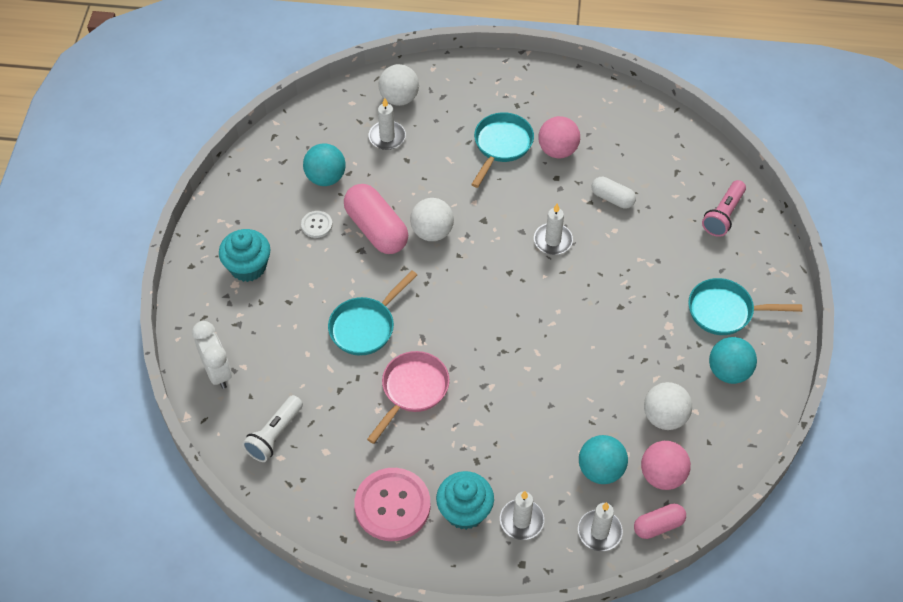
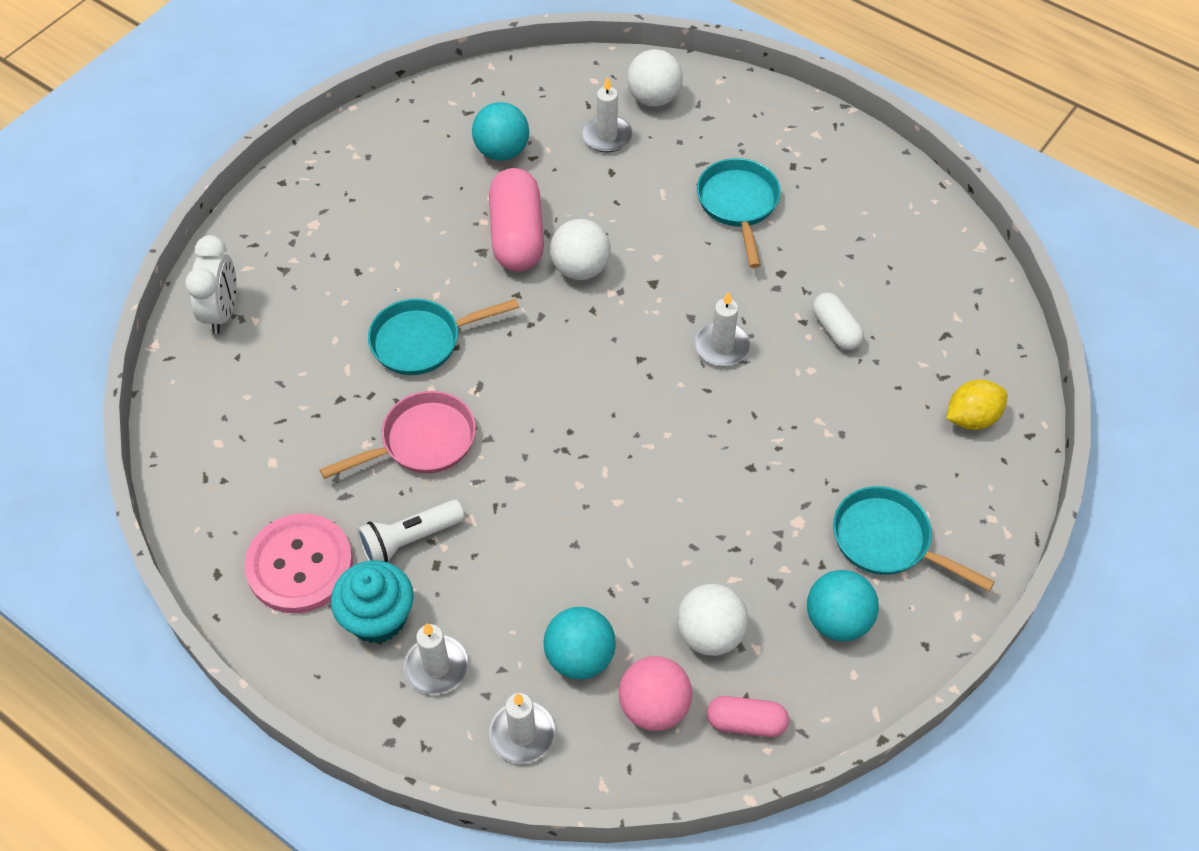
camera: 30 degrees right, 0 degrees up
turquoise cupcake [219,229,271,282] -> none
white flashlight [242,395,303,462] -> white flashlight moved to [357,500,465,562]
white button [301,211,332,238] -> none
turquoise pan [471,112,534,188] -> turquoise pan turned 60 degrees counterclockwise [697,158,781,268]
pink ball [538,116,580,158] -> none
pink capsule [634,503,686,539] -> pink capsule moved to [707,696,789,737]
pink flashlight [702,180,746,237] -> yellow lemon [946,380,1007,430]

